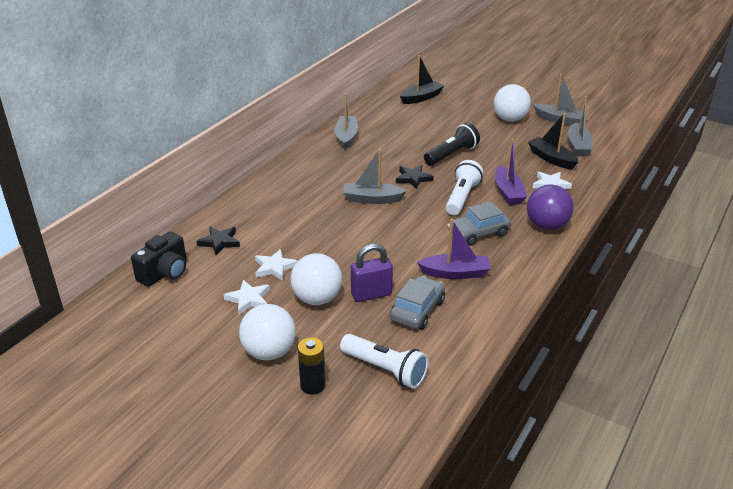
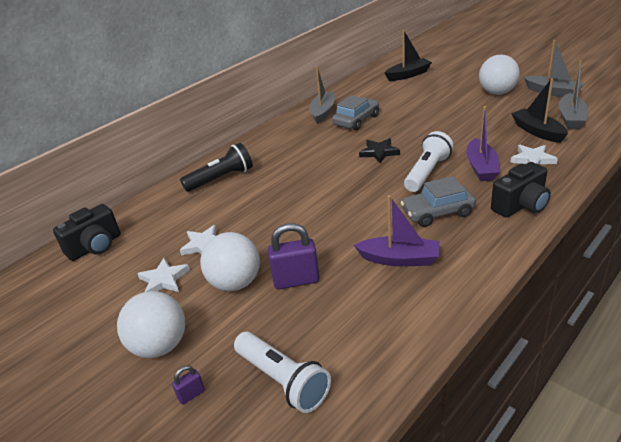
camera: 15 degrees right, 0 degrees up
black star [197,227,240,255] -> none
black battery [298,337,326,395] -> purple padlock [172,365,205,405]
grey boat [343,149,407,204] -> none
grey car [390,276,445,329] -> grey car moved to [332,95,379,130]
black flashlight [424,123,480,165] -> black flashlight moved to [180,143,253,192]
purple ball [527,185,574,230] -> black camera [491,162,551,218]

